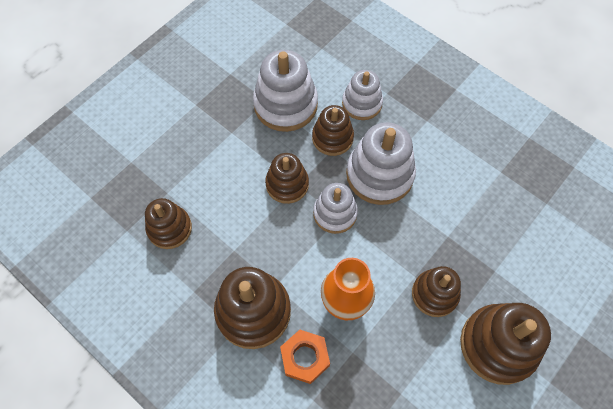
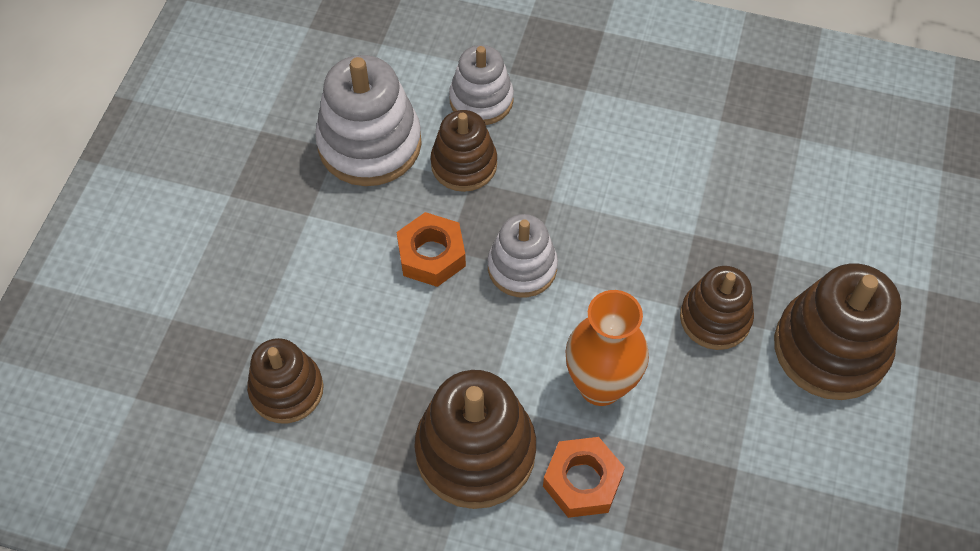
camera: 25 degrees left, 5 degrees down
brown stacking toy [265,153,309,204] -> orange nut [397,212,466,287]
white stacking toy [346,122,416,205] -> none

